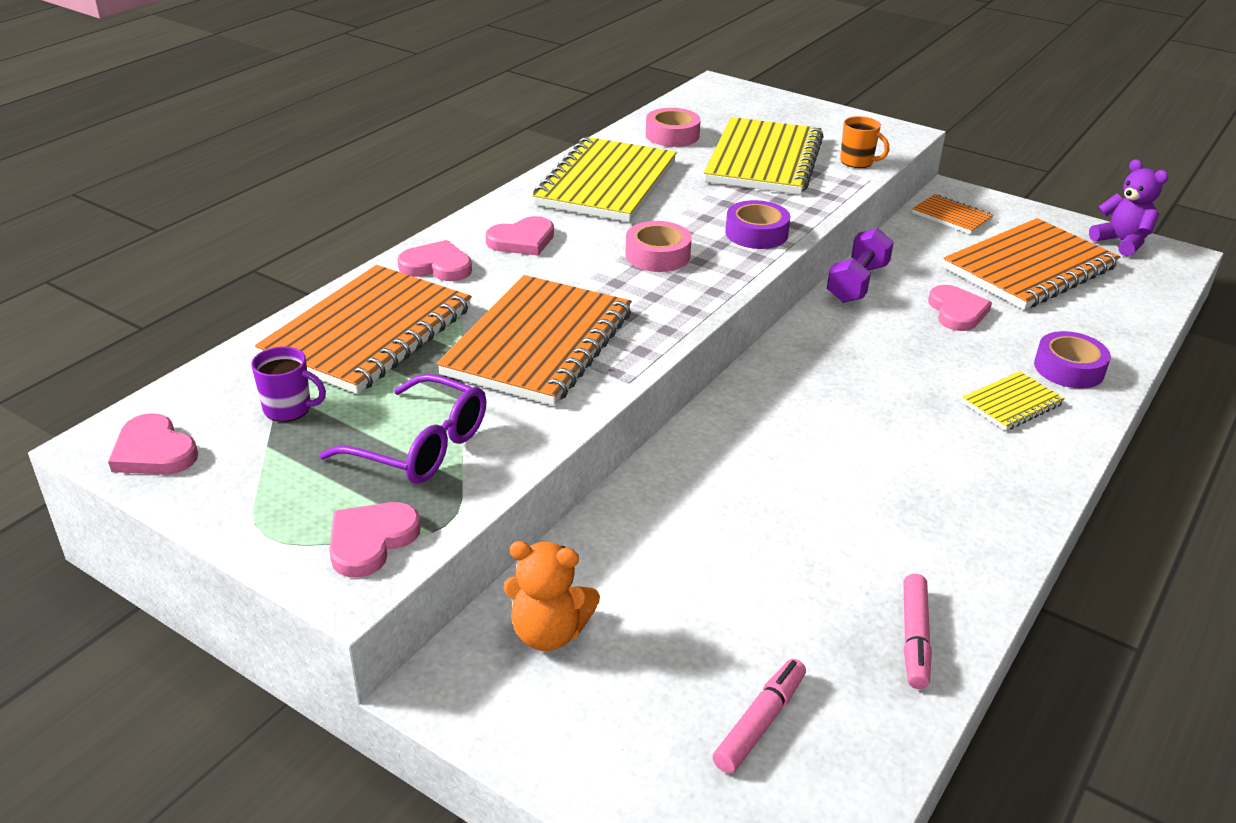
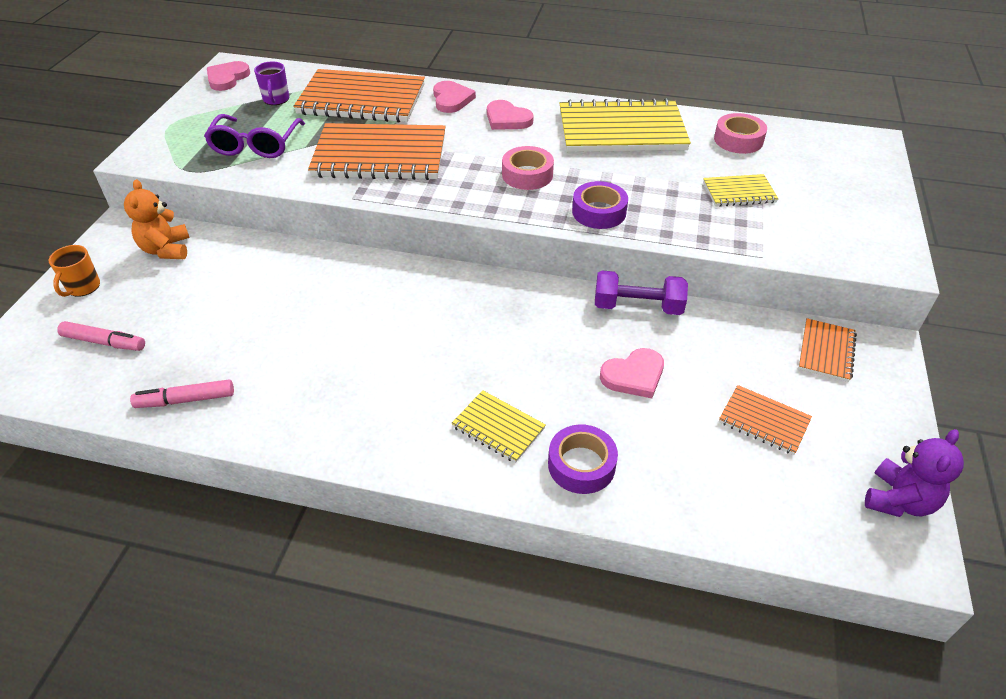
camera: 70 degrees right, 10 degrees up
pink heart [329,502,421,577] -> none
yellow notebook [704,117,824,195] -> yellow notebook [703,174,778,207], size x0.48
orange mug [840,116,889,168] -> orange mug moved to [49,245,100,297]
orange notebook [943,218,1120,310] -> orange notebook [719,385,812,455], size x0.48

